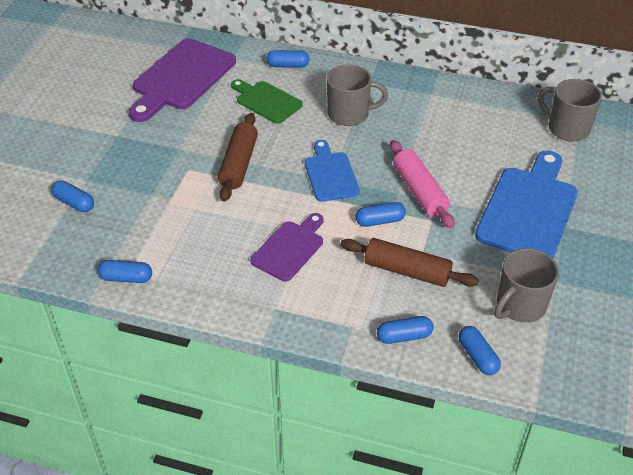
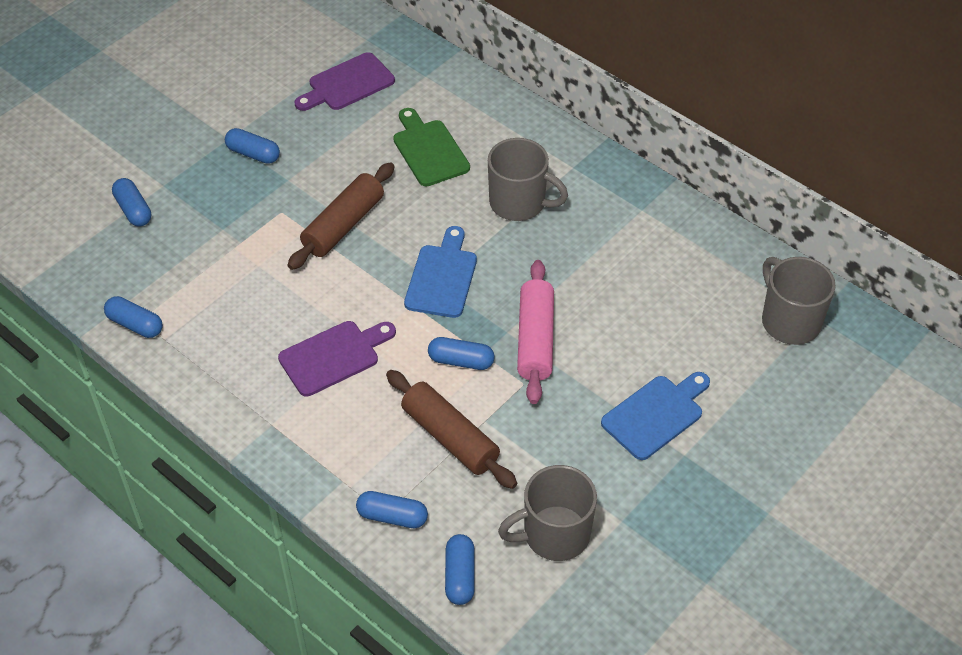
camera: 25 degrees right, 5 degrees up
purple cutting board [129,38,236,122] -> purple cutting board [295,52,395,111], size x0.59
blue capsule [266,50,309,68] -> blue capsule moved to [225,128,280,164]
blue cutting board [475,151,578,258] -> blue cutting board [601,372,710,460], size x0.59

